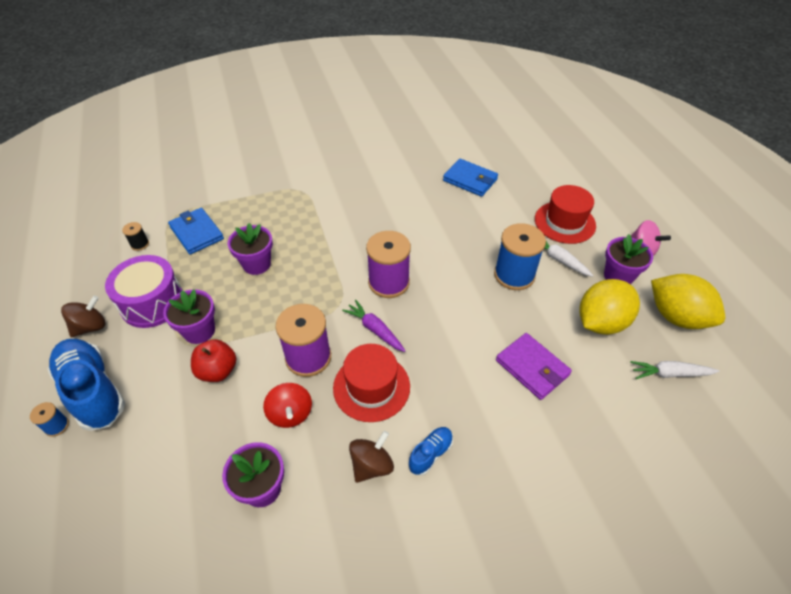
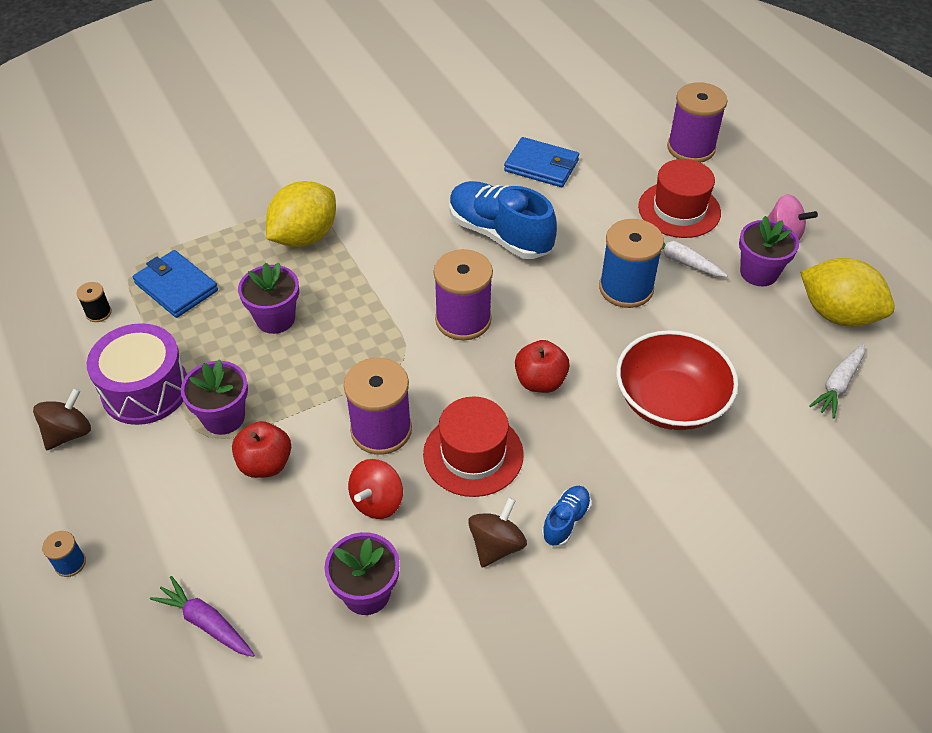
camera: 10 degrees left, 0 degrees up
blue shoe [47,339,125,431] -> blue shoe moved to [449,181,557,259]
red spinning top [263,383,312,428] -> red spinning top turned 60 degrees clockwise [348,459,403,519]
purple carrot [342,300,406,352] -> purple carrot moved to [150,576,255,657]
purple wallet [496,333,572,400] -> red bowl [616,330,738,430]
yellow lemon [579,279,640,335] -> yellow lemon moved to [266,181,336,247]
white carrot [630,361,719,379] -> white carrot turned 45 degrees counterclockwise [809,343,865,419]
none -> red apple [515,340,570,393]
none -> purple spool [667,82,728,163]

